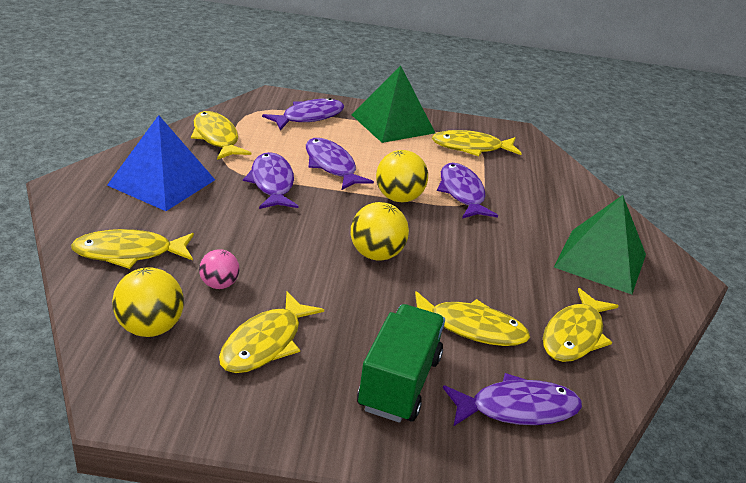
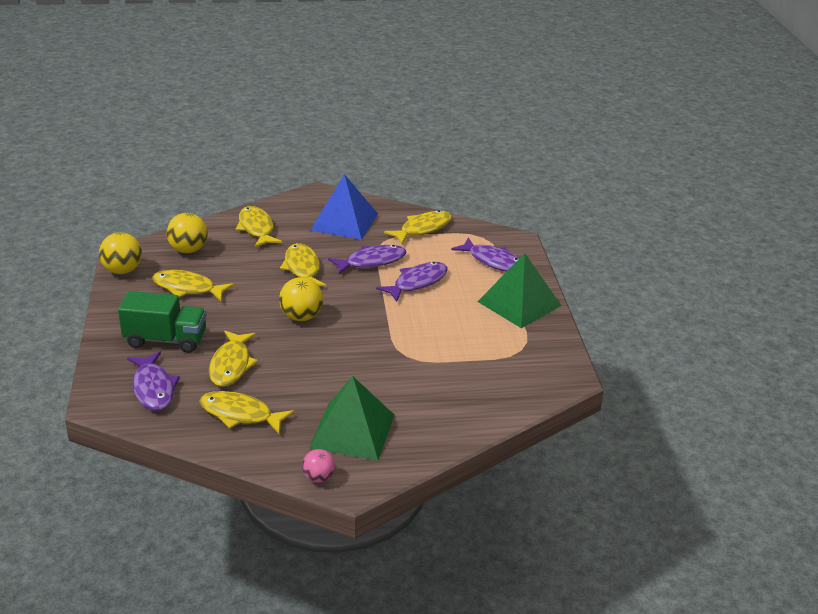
camera: 80 degrees right, 0 degrees up
pink ball [199,249,240,289] -> pink ball moved to [302,449,335,483]
yellow ball [376,150,428,202] -> yellow ball moved to [99,232,142,274]
yellow fish [432,130,522,156] -> yellow fish moved to [280,243,326,286]
purple fish [437,163,498,218] -> none

